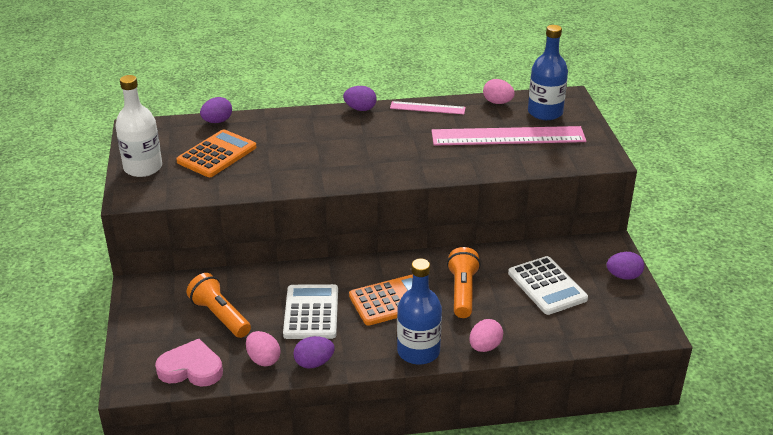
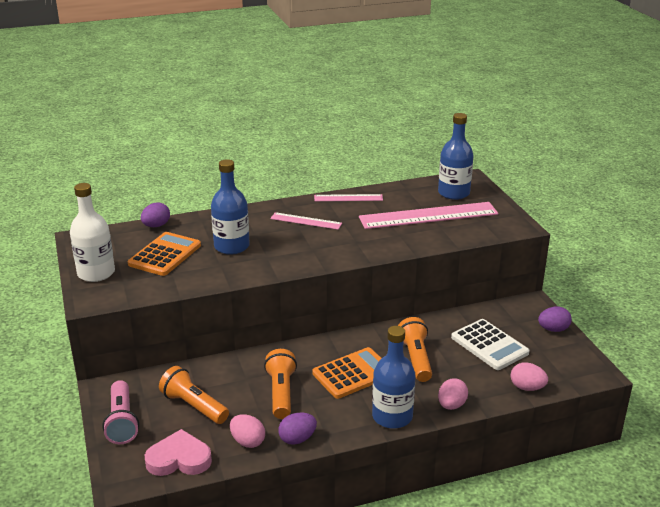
camera: 10 degrees left, 5 degrees down
white calculator [283,284,338,339] -> orange flashlight [264,349,297,419]
purple egg [343,86,377,111] -> none
pink egg [483,79,515,104] -> pink egg moved to [511,362,548,391]
none -> pink flashlight [102,380,139,444]
none -> blue bottle [211,159,250,255]
none -> pink ruler [270,212,342,230]

